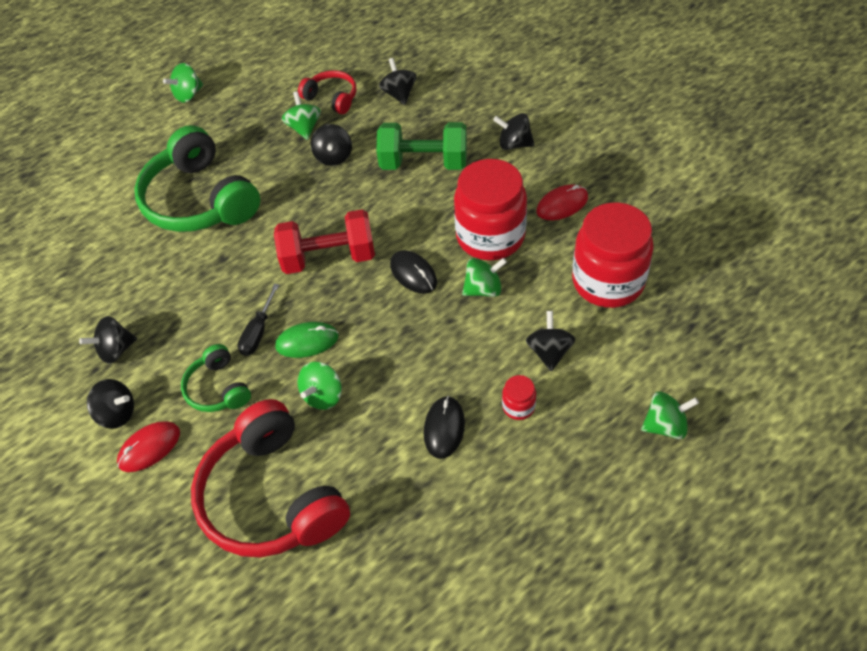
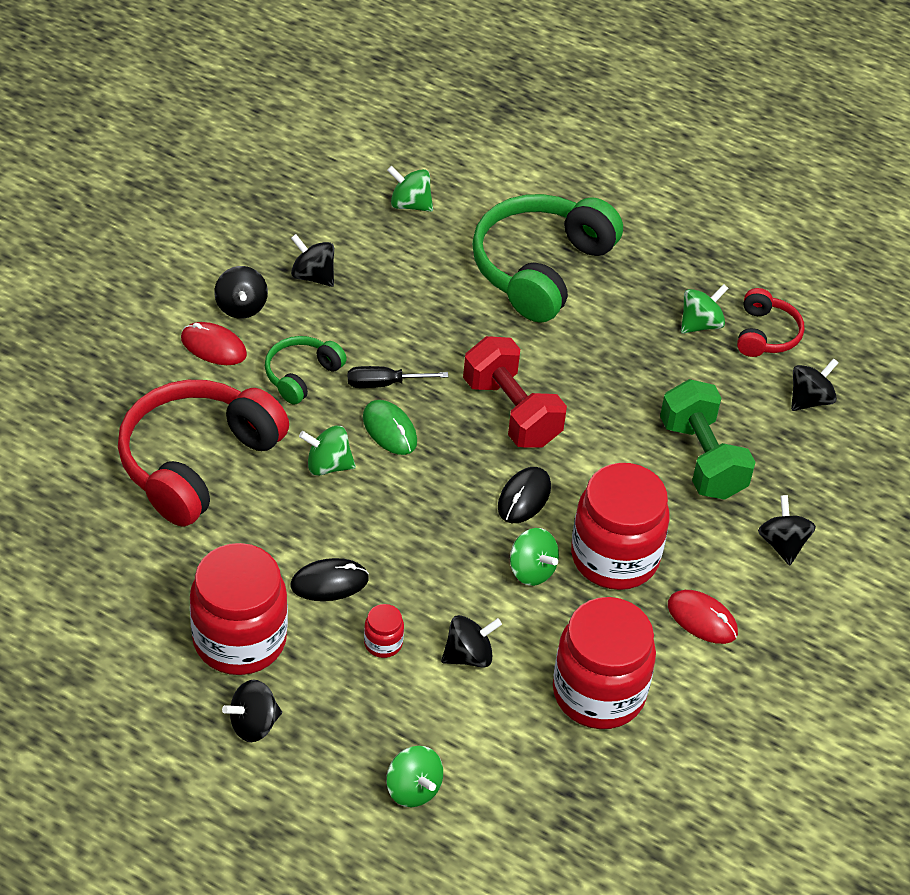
camera: 60 degrees right, 5 degrees down
green spinning top [163,63,203,103] -> green spinning top moved to [387,166,433,212]
black spinning top [311,124,352,166] -> black spinning top moved to [222,680,282,742]
none -> red jar [190,543,288,675]

